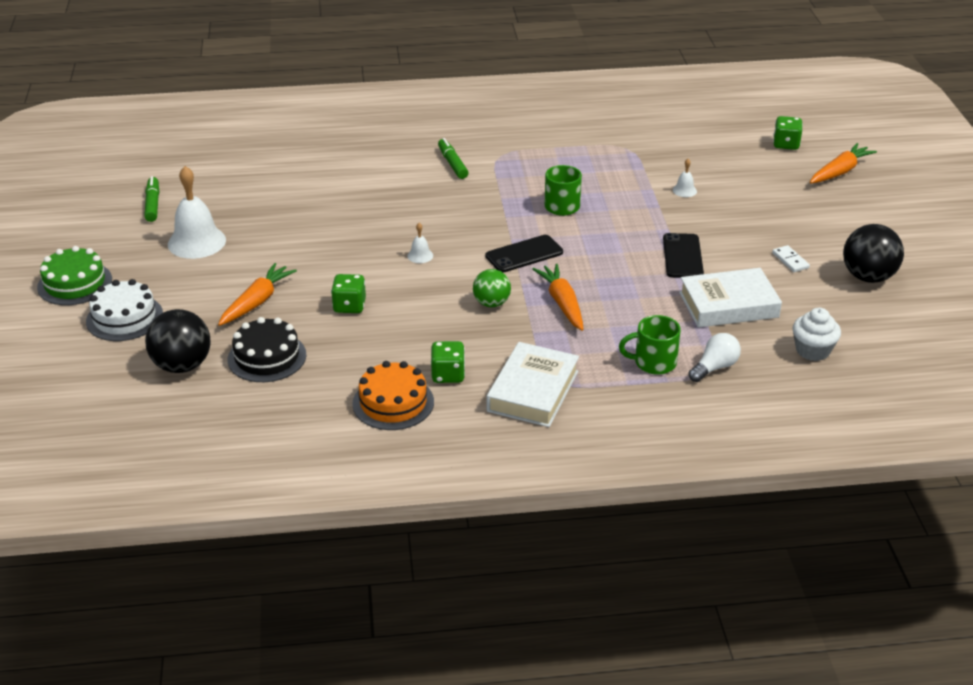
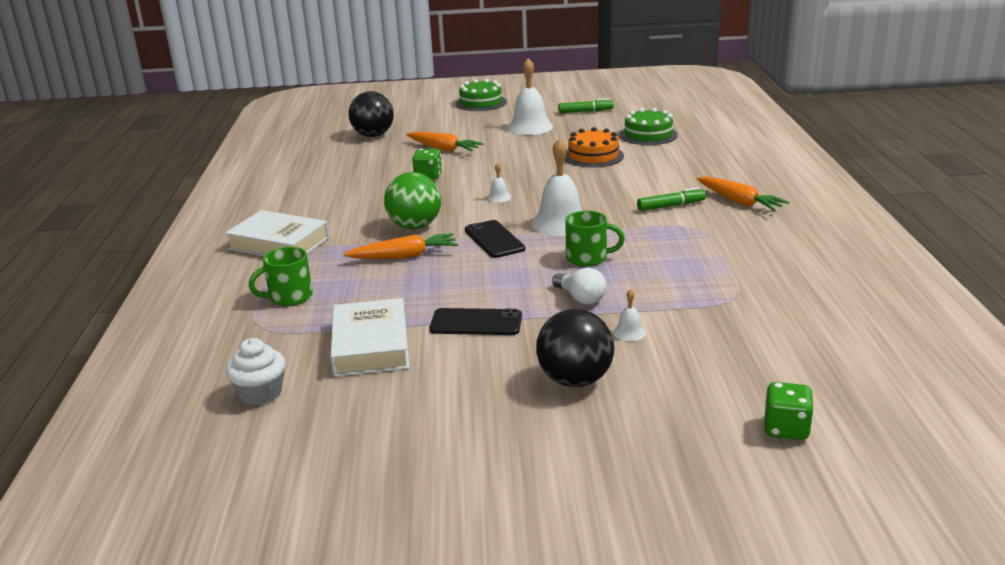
camera: 95 degrees right, 10 degrees down
white cake [86,279,163,341] -> none
black cake [228,317,306,382] -> none
orange cake [352,361,434,430] -> orange cake moved to [565,127,624,168]
green dice [431,341,465,383] -> none
green ball [473,269,511,307] -> green ball [384,172,441,229], size x1.56
green mug [619,315,681,375] -> green mug turned 120 degrees counterclockwise [249,247,313,306]
white light bulb [688,333,741,382] -> white light bulb moved to [552,268,606,305]
white domino [772,245,810,272] -> none
orange carrot [810,143,877,183] -> orange carrot moved to [697,177,789,211]
black ball [843,224,904,283] -> black ball moved to [536,309,614,387]
none -> white bell [532,138,582,236]
none -> green cake [619,108,678,145]

